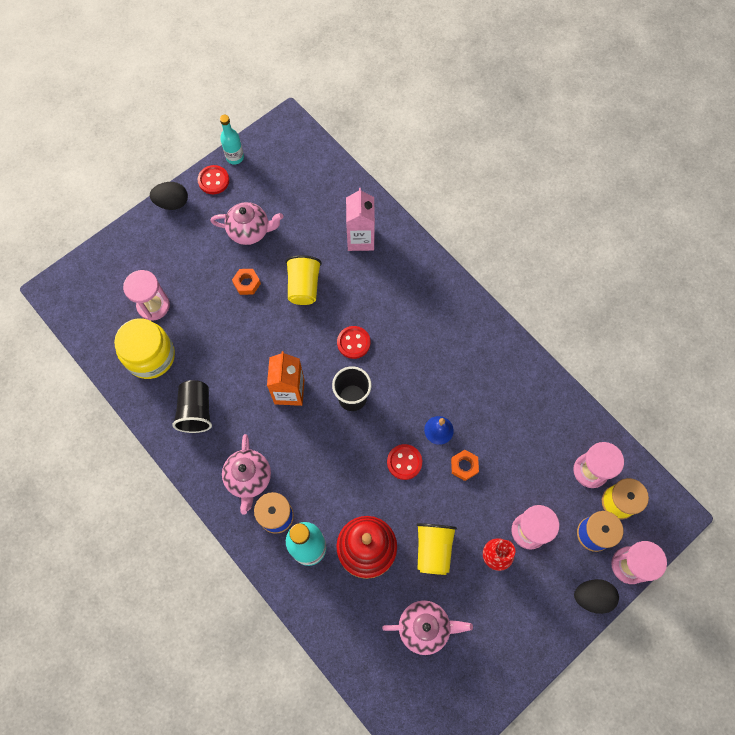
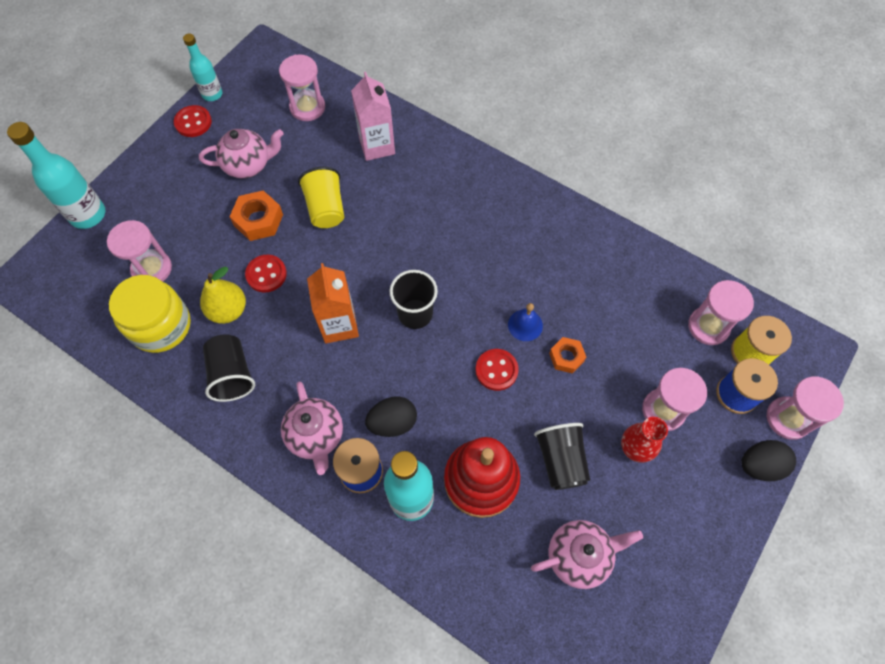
camera: 15 degrees left, 5 degrees down
black egg [150,182,188,210] -> black egg moved to [365,396,417,437]
orange nut [232,269,261,295] -> orange nut [230,190,283,241], size x1.52
red button [337,326,370,359] -> red button moved to [245,255,287,293]
yellow cup [416,523,457,575] -> black cup [534,423,590,490]
none -> turquoise bottle [7,122,105,229]
none -> yellow pear [200,266,246,324]
none -> pink hourglass [279,54,325,121]

